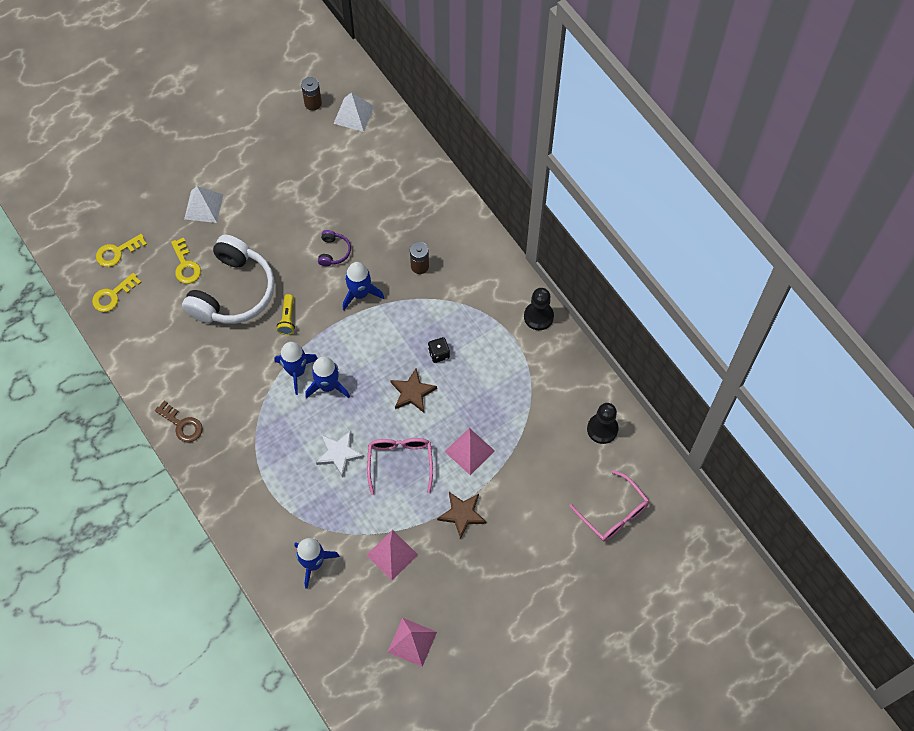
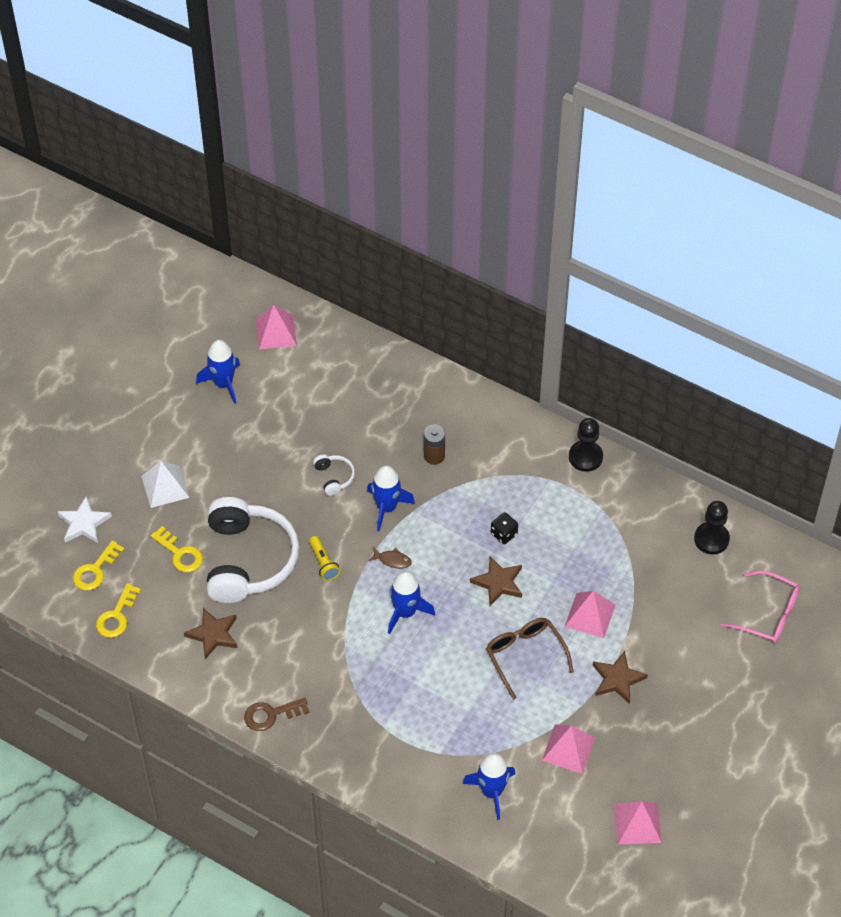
camera: 25 degrees left, 10 degrees down
brown key [155,401,203,442] -> brown key turned 150 degrees clockwise [244,697,309,731]
blue rocket [275,342,318,395] -> blue rocket moved to [196,340,240,404]
brown battery [301,77,322,111] -> none
white star [316,431,364,477] -> white star moved to [57,496,112,543]
purple headphones [318,230,351,266] -> white headphones [313,455,355,496]
white pyramid [334,93,374,132] -> pink pyramid [256,305,297,349]
pink glasses [367,438,433,495] -> brown glasses [486,618,574,700]
none -> brown star [184,607,237,659]
none -> brown fish [369,548,412,569]

